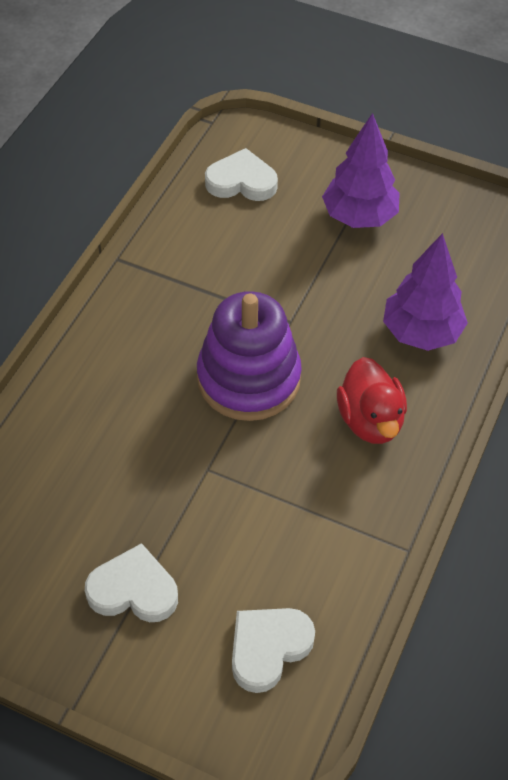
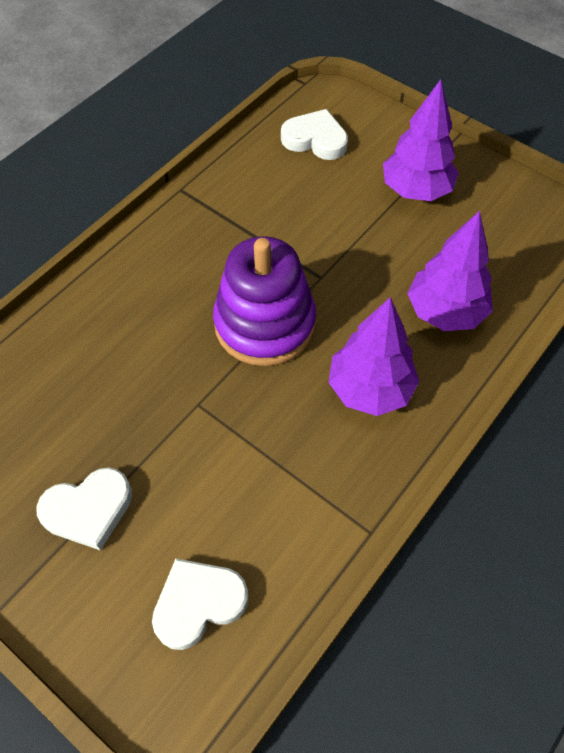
camera: 15 degrees right, 5 degrees up
white heart [85,543,178,622] -> white heart turned 135 degrees clockwise [36,467,132,551]
red duck [337,357,407,444] -> purple tree [329,297,420,416]

